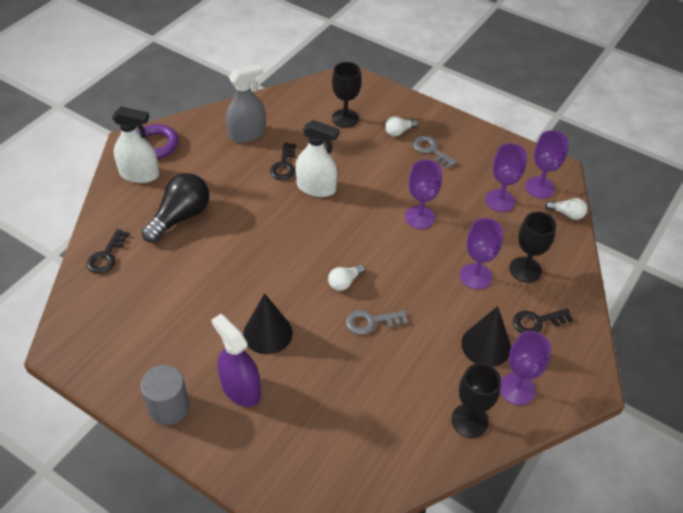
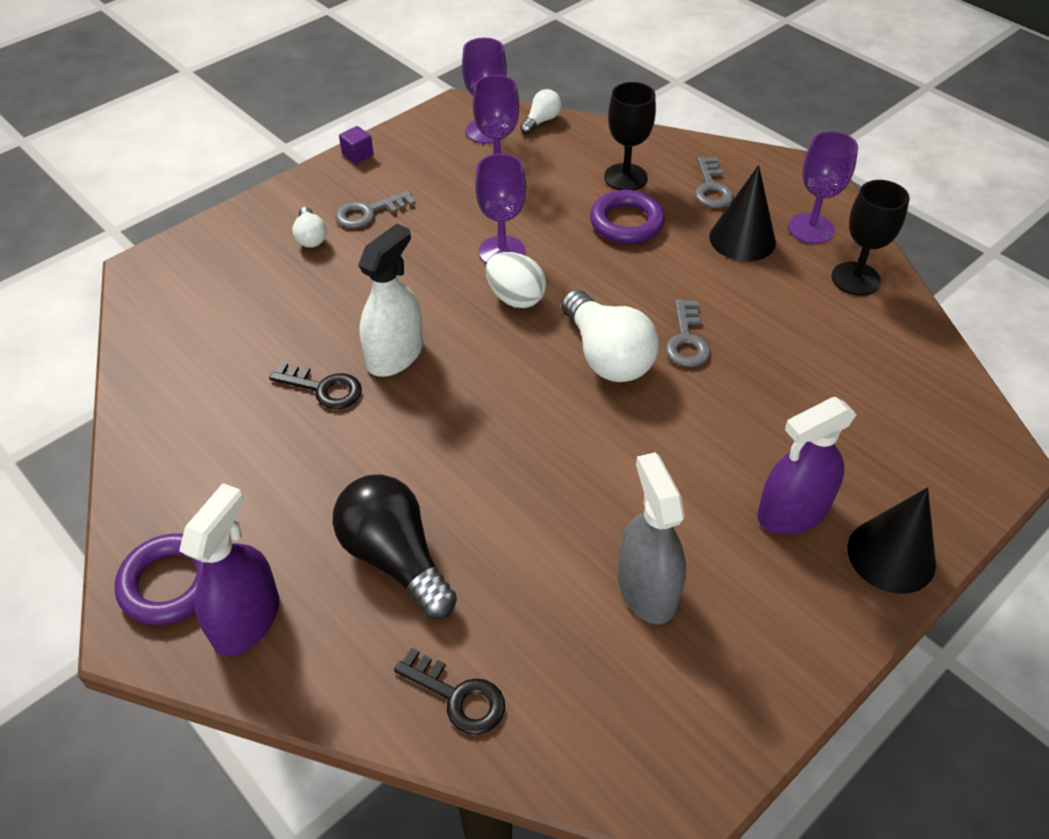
camera: 75 degrees left, 0 degrees up
white spray bottle [112,107,159,183] -> purple spray bottle [179,483,279,656]
grey cylinder [141,365,189,425] -> none
grey spray bottle [226,64,265,143] -> grey spray bottle moved to [618,452,686,624]
black cone [243,293,293,354] -> black cone moved to [847,487,936,594]
white light bulb [328,264,365,291] -> white light bulb [561,289,659,382], size x1.99
black goblet [332,62,361,128] -> none
purple goblet [460,218,503,290] -> purple ring [590,190,665,244]
black key [513,308,574,333] -> grey key [695,157,734,208]
none -> purple cube [339,126,374,164]
none -> white egg [486,252,547,308]

